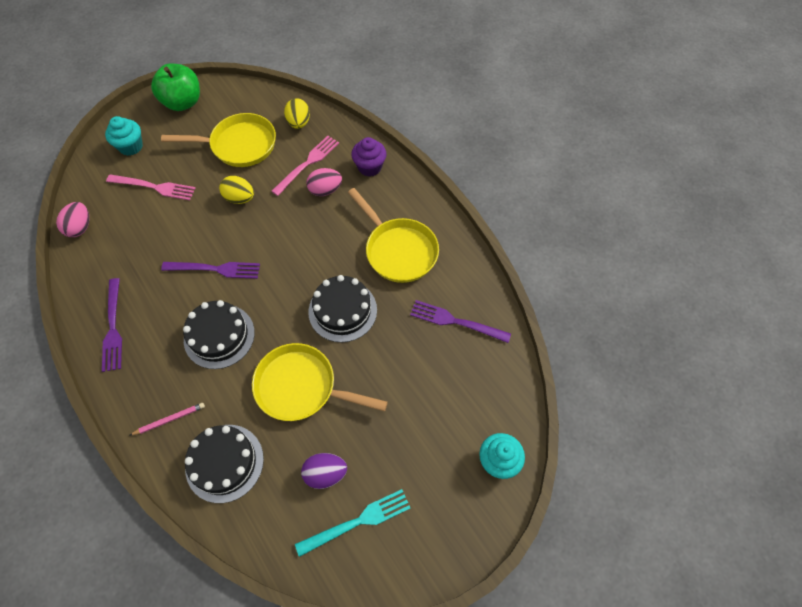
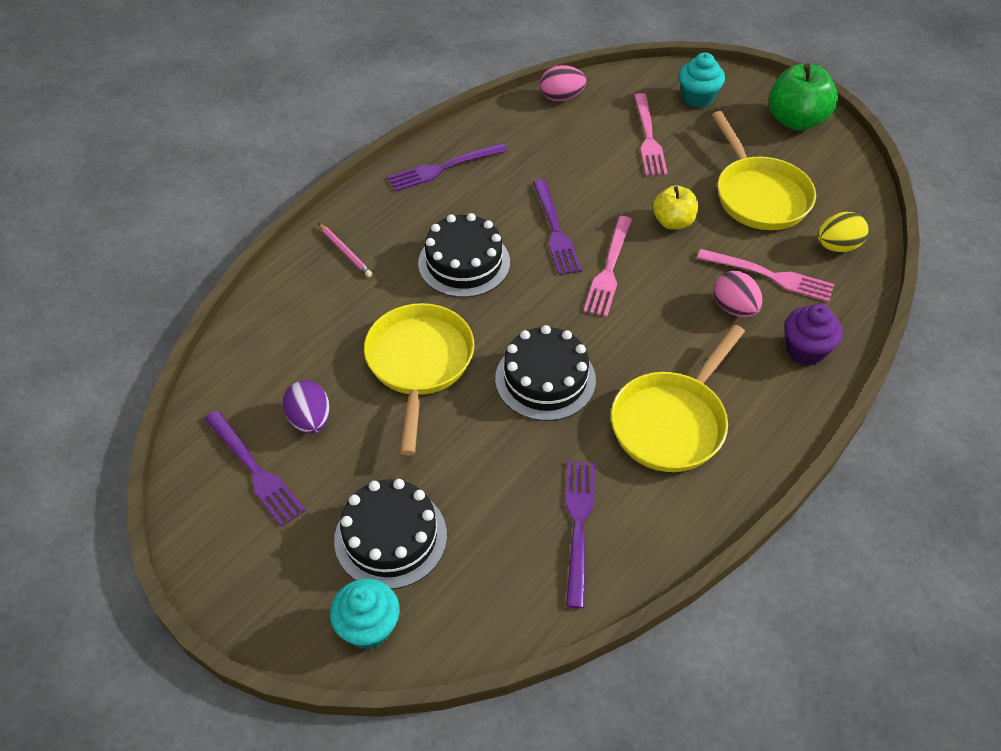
camera: 75 degrees right, 10 degrees down
black cake [185,425,264,503] -> black cake moved to [334,479,447,589]
yellow egg [219,176,254,204] -> yellow apple [653,185,698,230]
turquoise fork [295,489,410,557] -> purple fork [204,410,306,527]
none -> pink fork [583,216,632,317]

